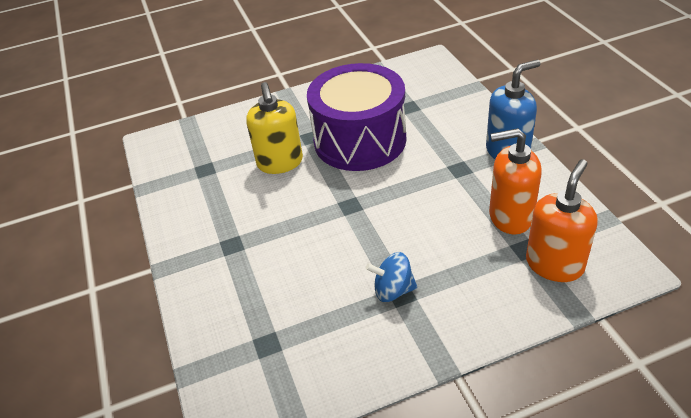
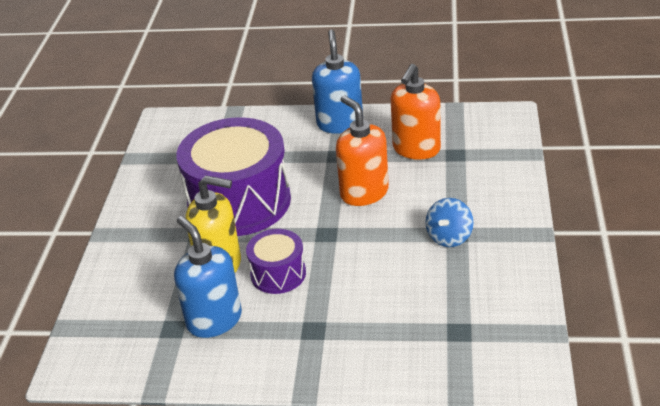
camera: 65 degrees left, 5 degrees down
orange soap dispenser [526,159,598,282] -> orange soap dispenser moved to [336,95,389,206]
none -> blue soap dispenser [174,216,242,338]
none -> purple drum [246,229,306,294]

